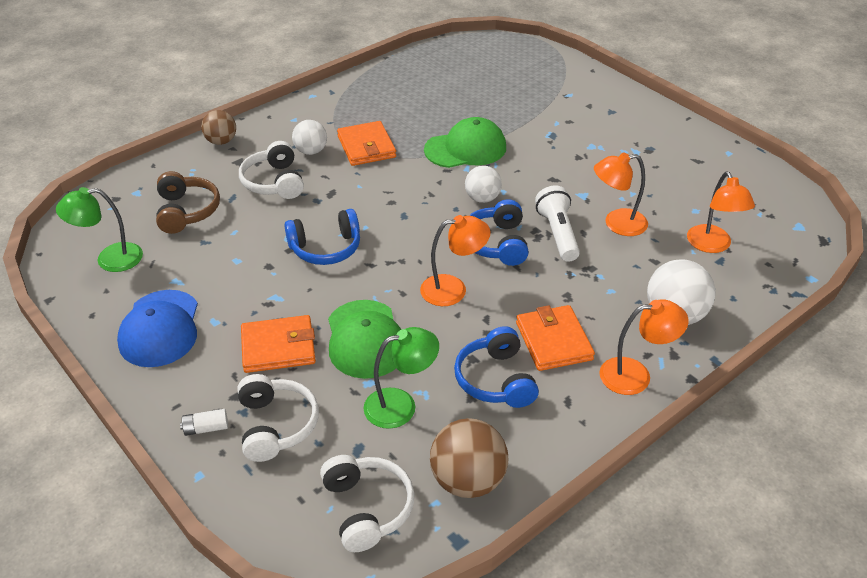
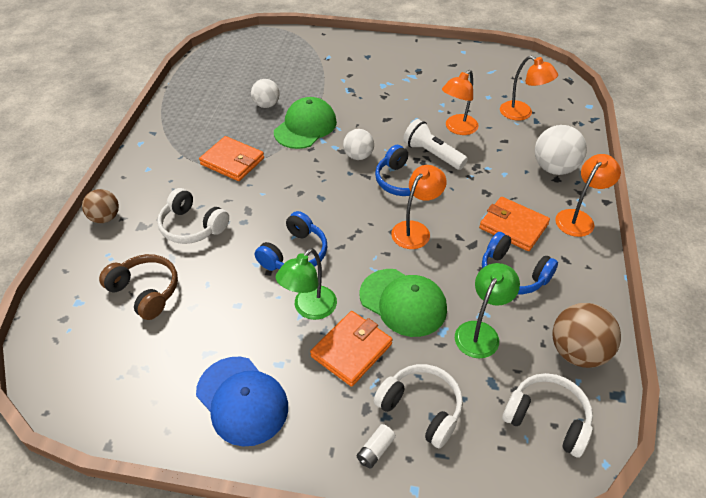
camera: 40 degrees left, 5 degrees up
green lamp [56,187,143,272] -> green lamp moved to [276,248,337,320]
white ball [292,120,327,155] -> white ball moved to [251,79,280,108]

